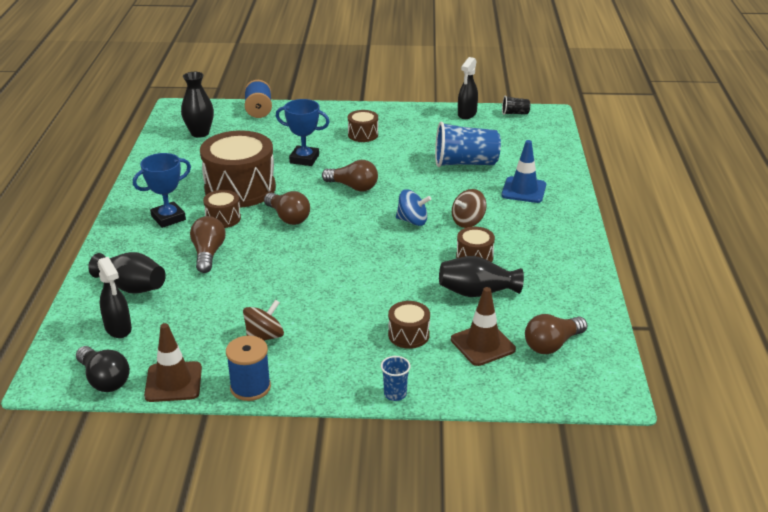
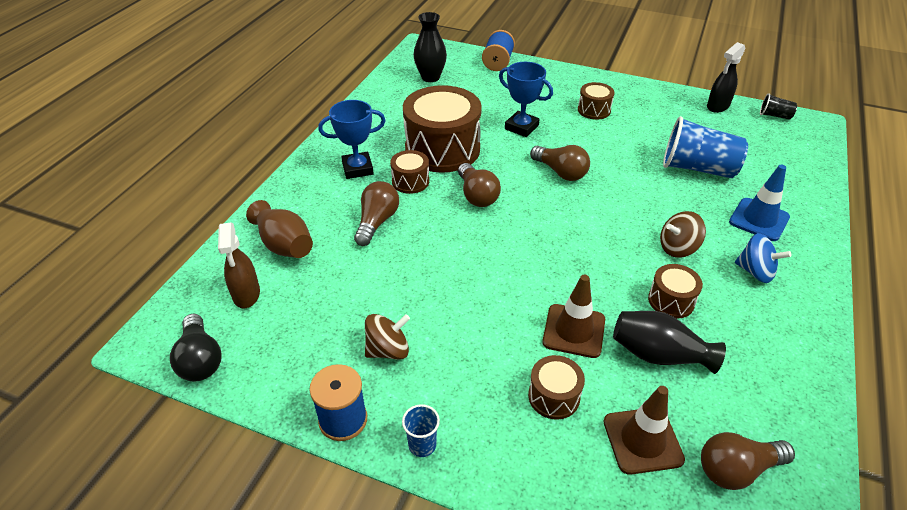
camera: 20 degrees right, 10 degrees up
black vase [88,252,166,293] -> brown vase [246,200,313,258]
black spray bottle [97,257,132,338] -> brown spray bottle [218,223,260,308]
brown traffic cone [144,323,202,402] -> brown traffic cone moved to [542,274,605,358]
blue cup [381,356,411,401] -> blue cup moved to [402,404,440,457]
blue spinning top [396,189,431,226] -> blue spinning top moved to [735,233,791,283]

